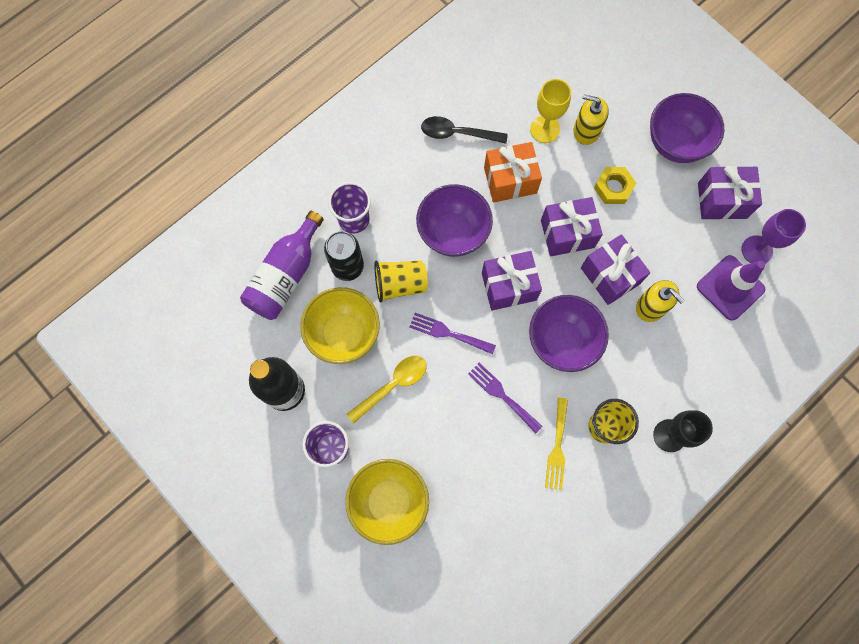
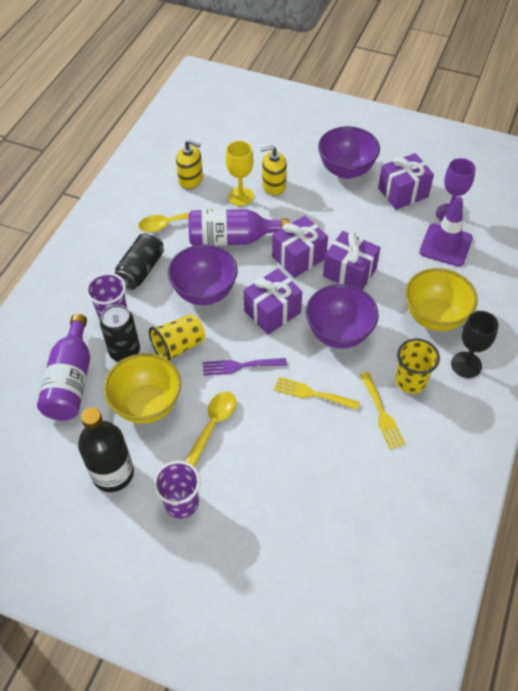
camera: 25 degrees left, 20 degrees down
yellow bowl [345,459,429,545] -> yellow bowl moved to [405,268,478,331]
black spoon [421,116,508,144] -> yellow spoon [138,209,213,232]
purple fork [468,363,542,433] -> yellow fork [274,377,360,410]
orange gift [484,142,542,203] -> purple bottle [188,209,289,246]
yellow nut [594,167,636,204] -> none
yellow soap dispenser [636,280,685,322] -> yellow soap dispenser moved to [176,140,203,189]
none -> black can [114,233,164,290]

